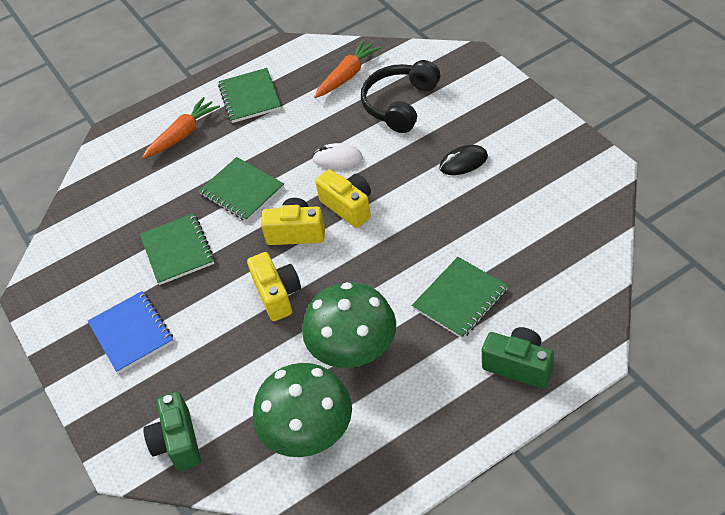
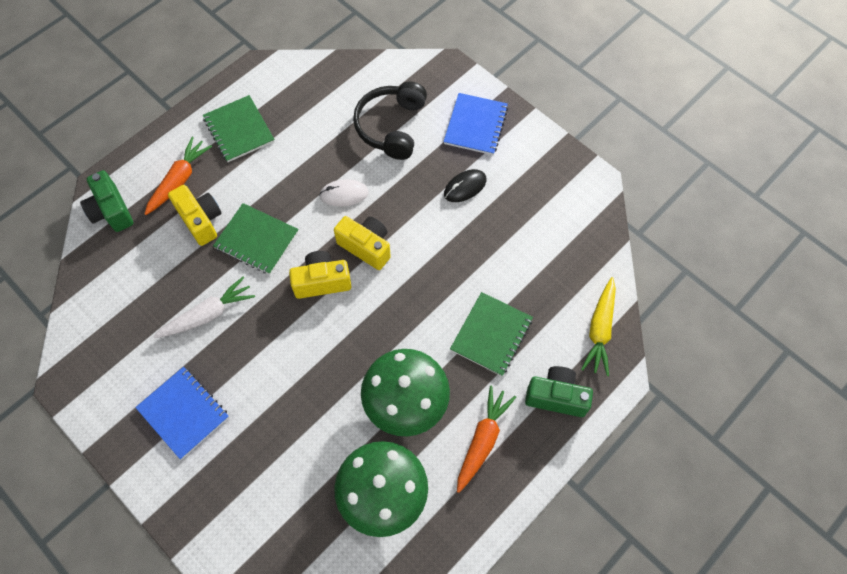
camera: 20 degrees left, 15 degrees up
green notebook [140,213,215,285] -> white carrot [153,276,255,338]
green camera [143,392,201,471] -> green camera moved to [80,170,134,232]
yellow camera [247,252,301,321] -> yellow camera moved to [168,185,222,246]
orange carrot [314,40,382,98] -> orange carrot moved to [457,385,516,493]
none -> blue notebook [443,93,508,155]
none -> yellow carrot [581,277,616,376]

